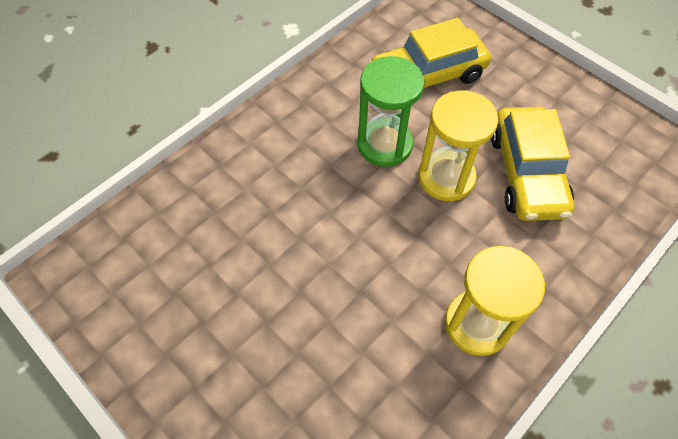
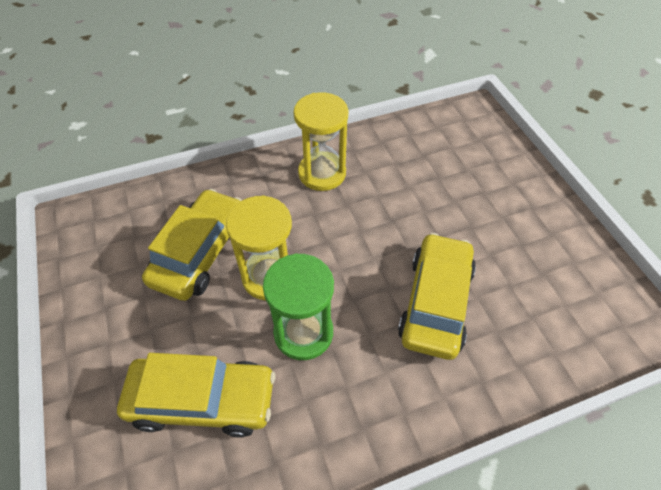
camera: 155 degrees left, 5 degrees down
none -> yellow car [398,233,476,360]

